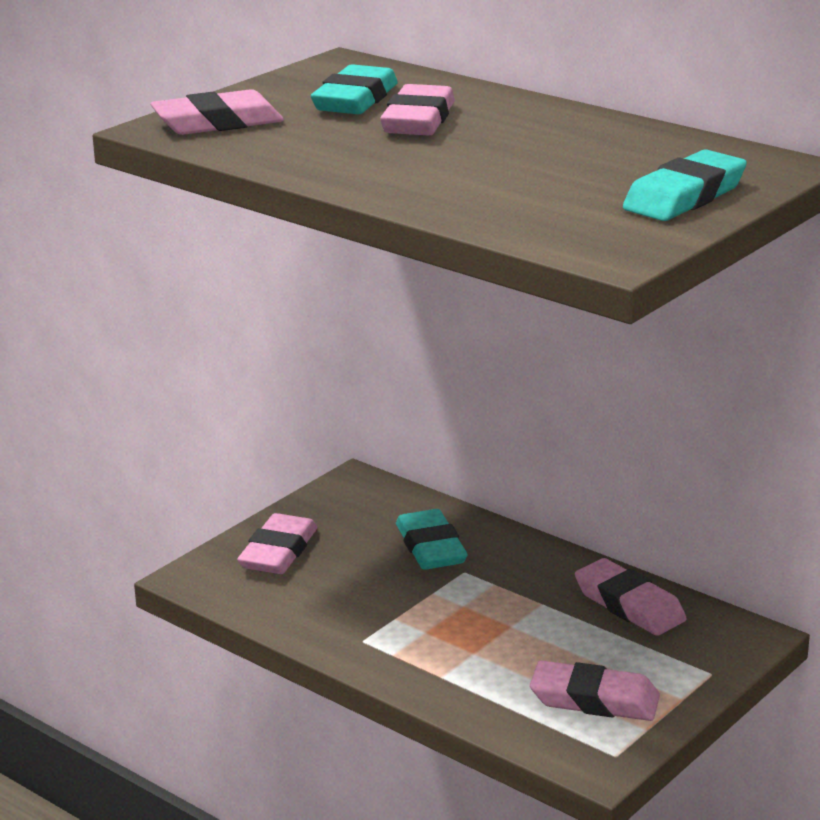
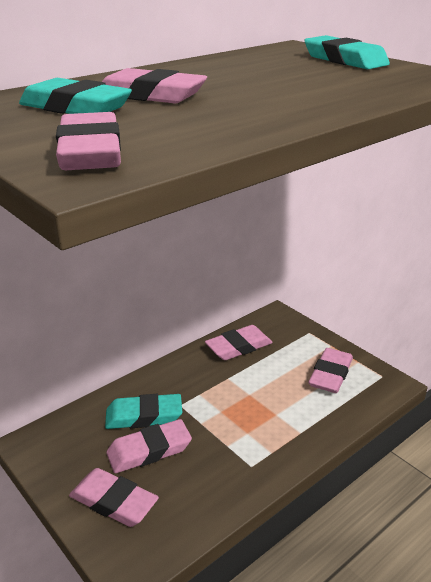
camera: 80 degrees left, 5 degrees up
none -> pink eraser [106,419,192,473]

